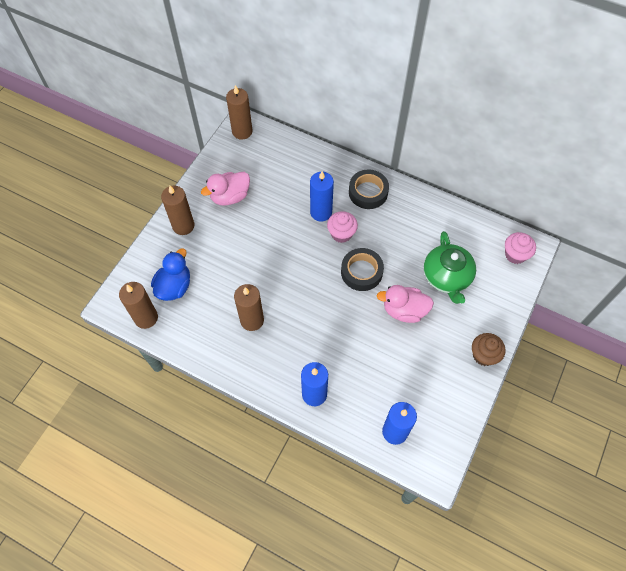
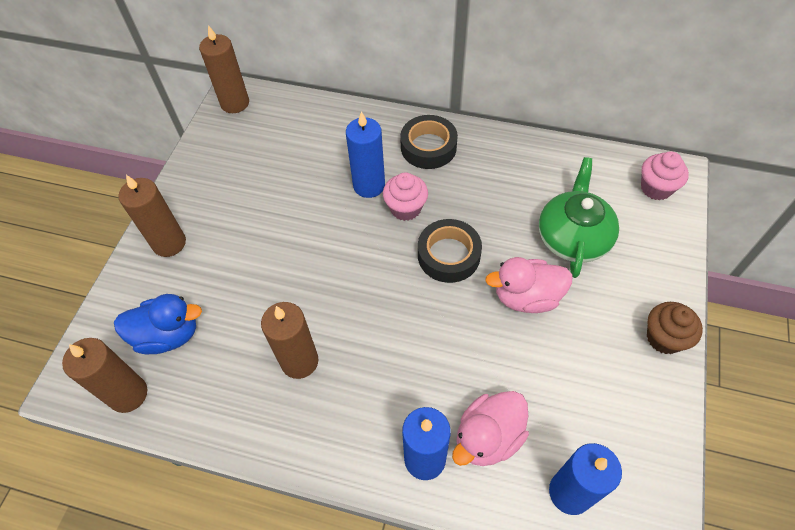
camera: 10 degrees left, 5 degrees down
blue duck [151,248,190,301] -> blue duck turned 75 degrees clockwise [114,294,202,354]
pink duck [201,172,250,206] -> pink duck moved to [452,391,529,466]
green teapot [424,231,476,304] -> green teapot turned 150 degrees counterclockwise [539,157,619,278]

